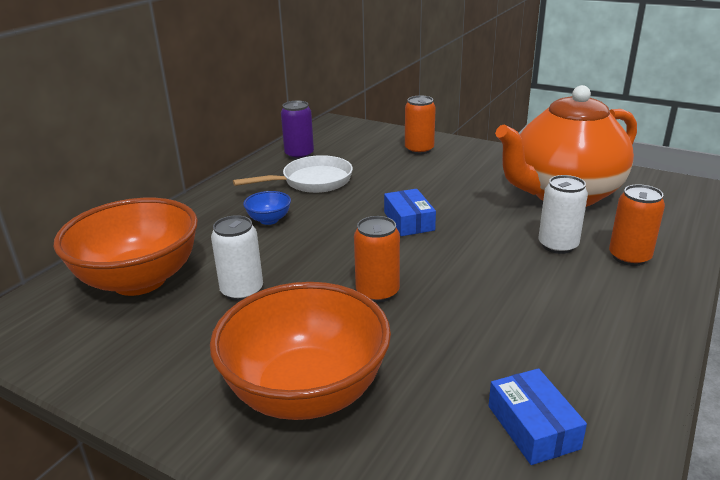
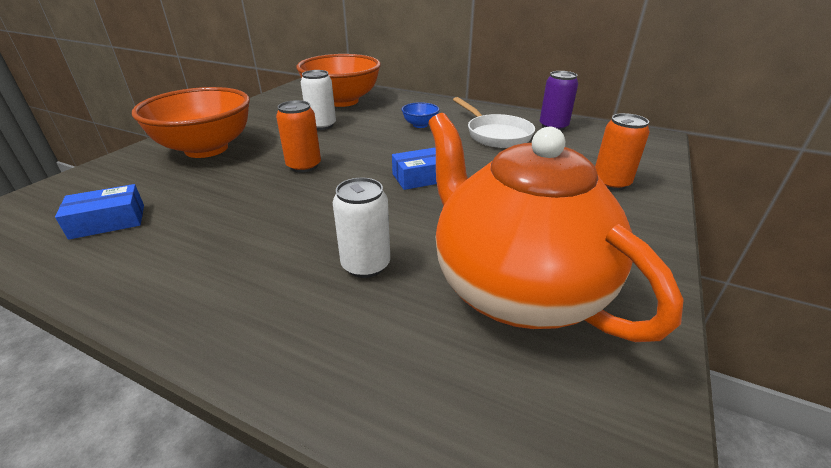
camera: 85 degrees right, 5 degrees up
orange can [609,184,665,266] -> none

